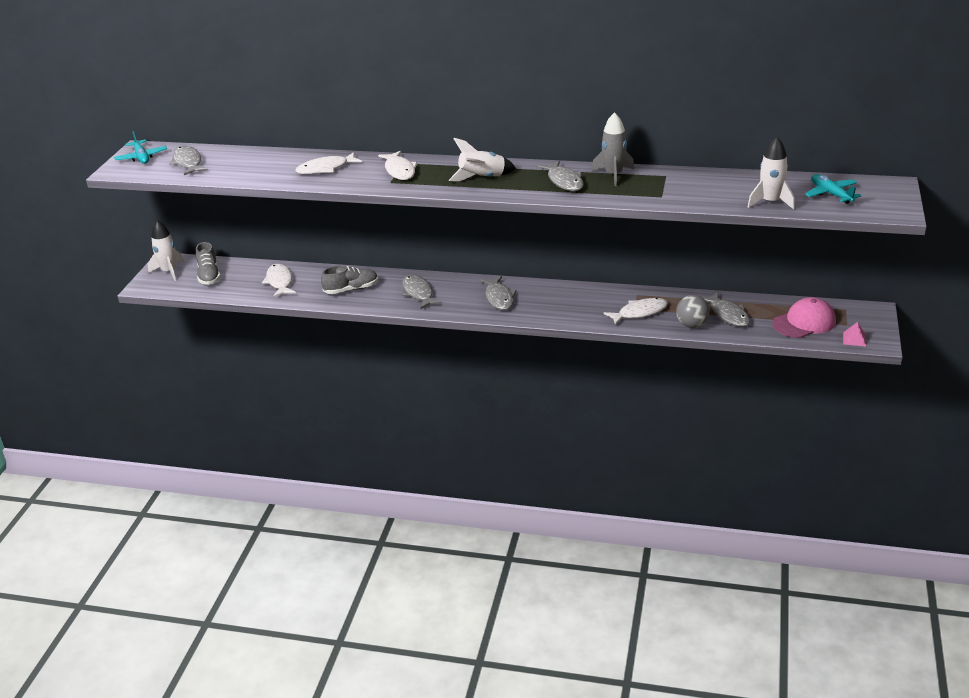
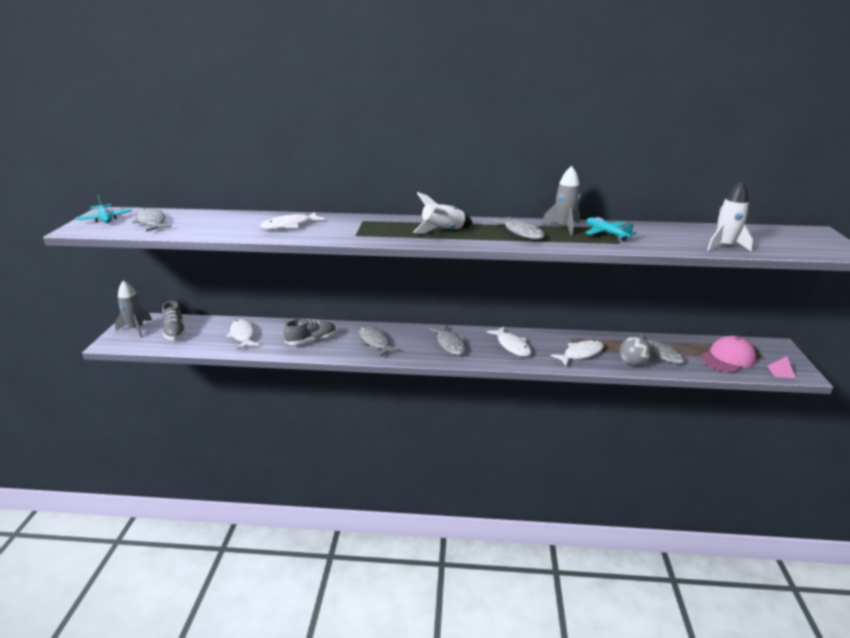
camera: 10 degrees left, 5 degrees down
white rocket [148,220,185,281] -> grey rocket [115,280,152,337]
white fish [378,151,417,180] -> white fish moved to [487,327,532,357]
turquoise plane [805,174,862,204] -> turquoise plane moved to [586,217,636,241]

